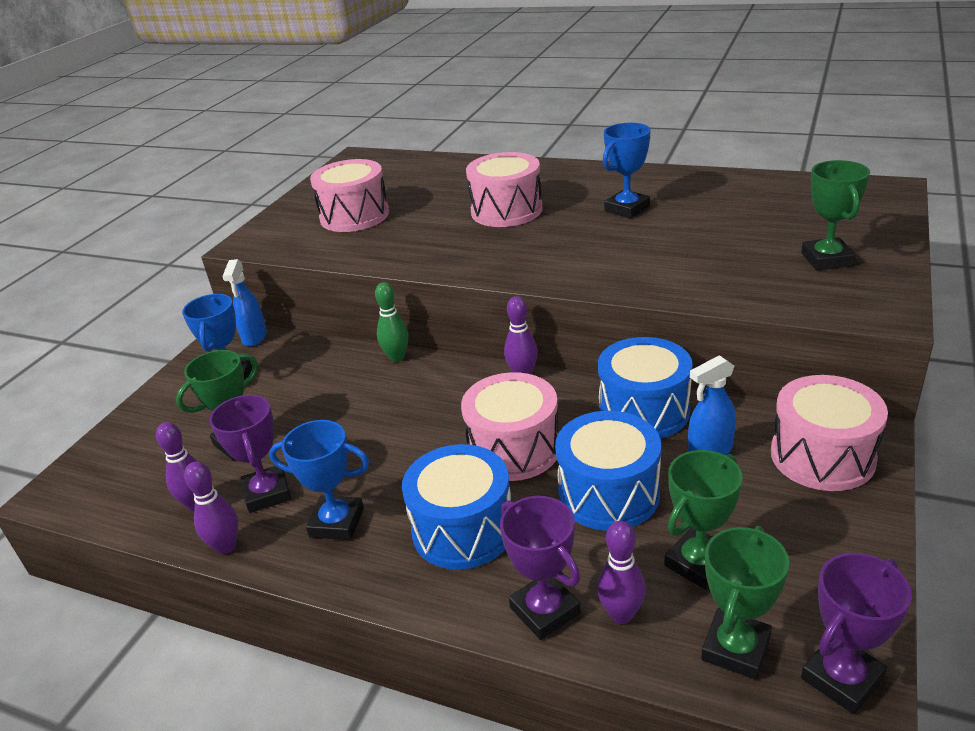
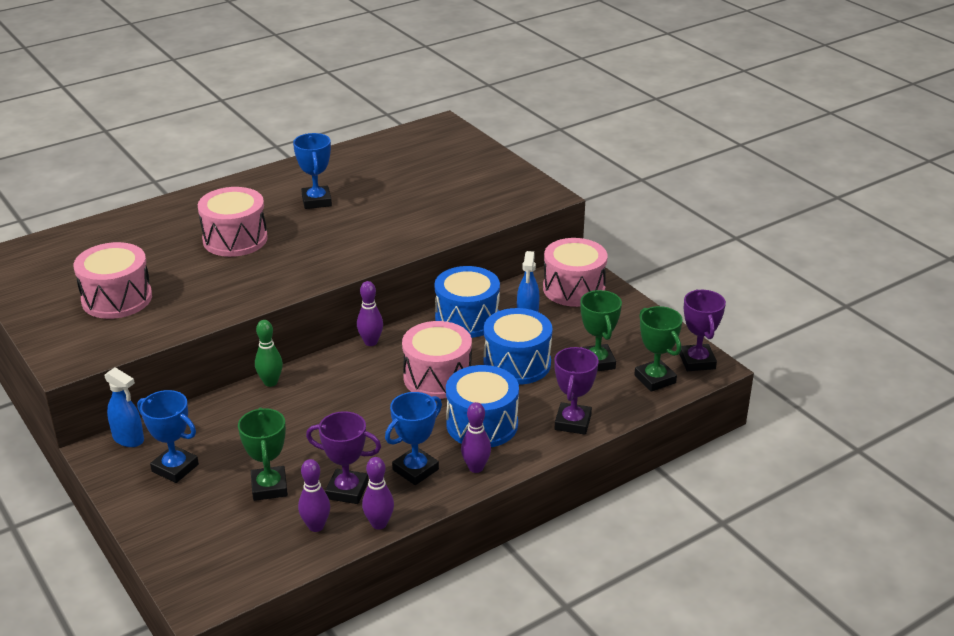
camera: 60 degrees left, 0 degrees up
purple trophy [500,496,581,640] -> purple trophy turned 75 degrees counterclockwise [554,347,599,435]
purple bowling pin [597,521,646,624] -> purple bowling pin moved to [461,402,491,473]
green trophy [801,160,870,270] -> none

